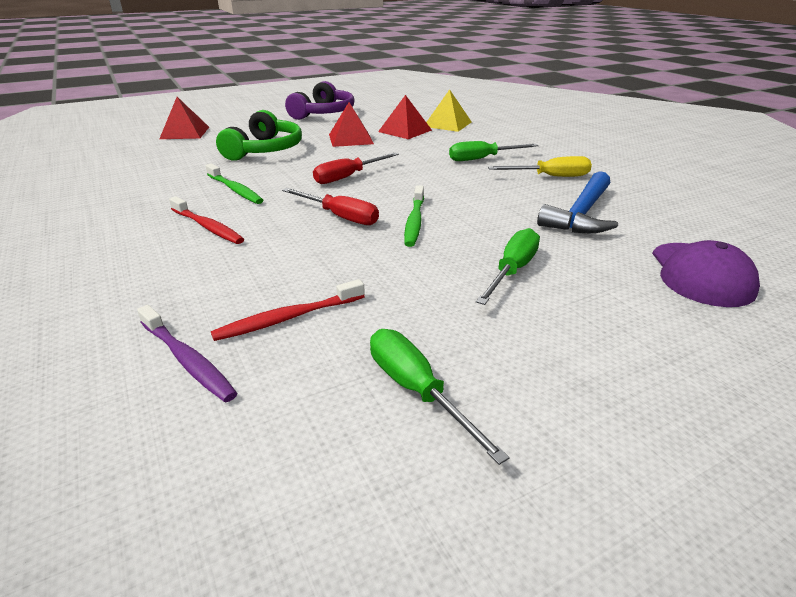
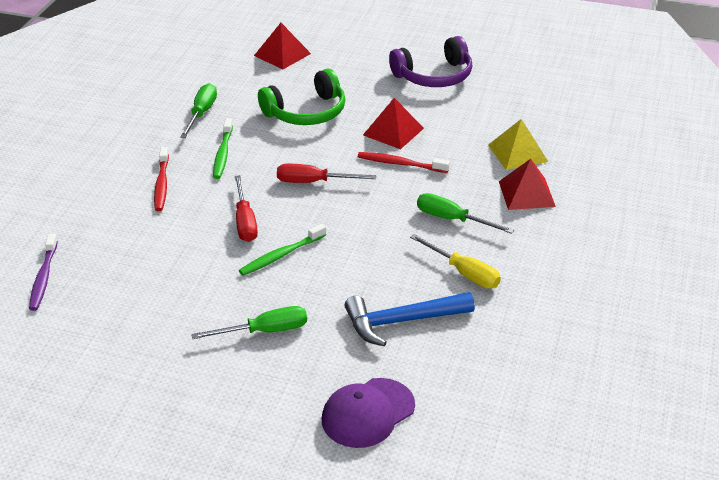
camera: 45 degrees right, 5 degrees up
red toothbrush [211,279,365,341] -> red toothbrush moved to [358,152,450,173]
green screwdriver [370,329,510,465] -> green screwdriver moved to [180,83,217,138]
red pyramid [378,95,432,139] -> red pyramid moved to [499,159,556,210]

